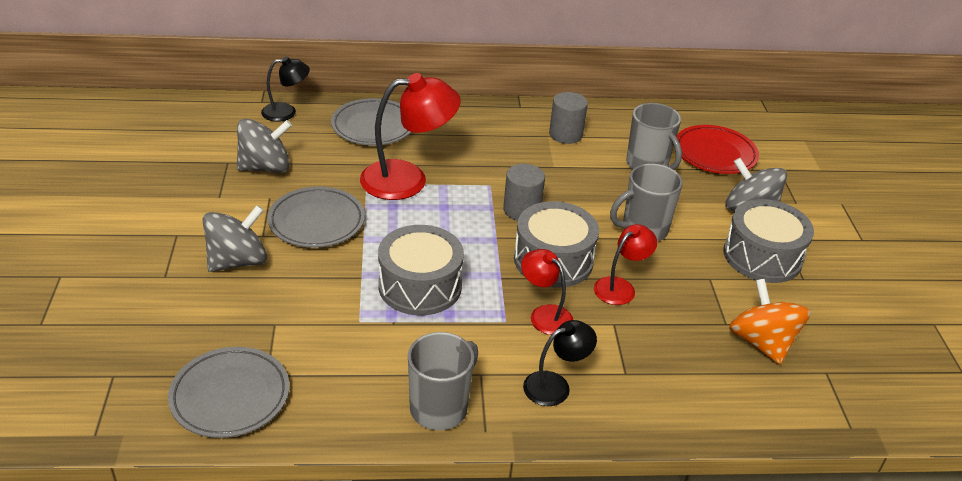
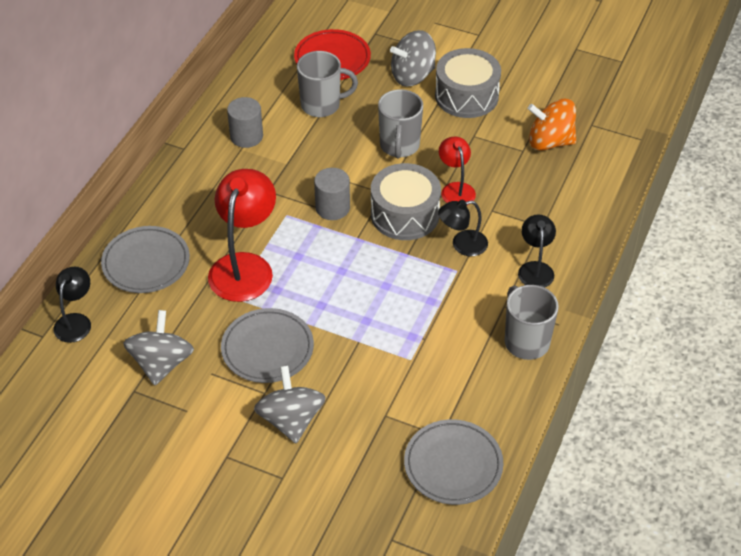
camera: 60 degrees left, 10 degrees up
grey drum [378,225,464,316] -> none
red lamp [521,249,573,335] -> black lamp [438,200,488,256]

